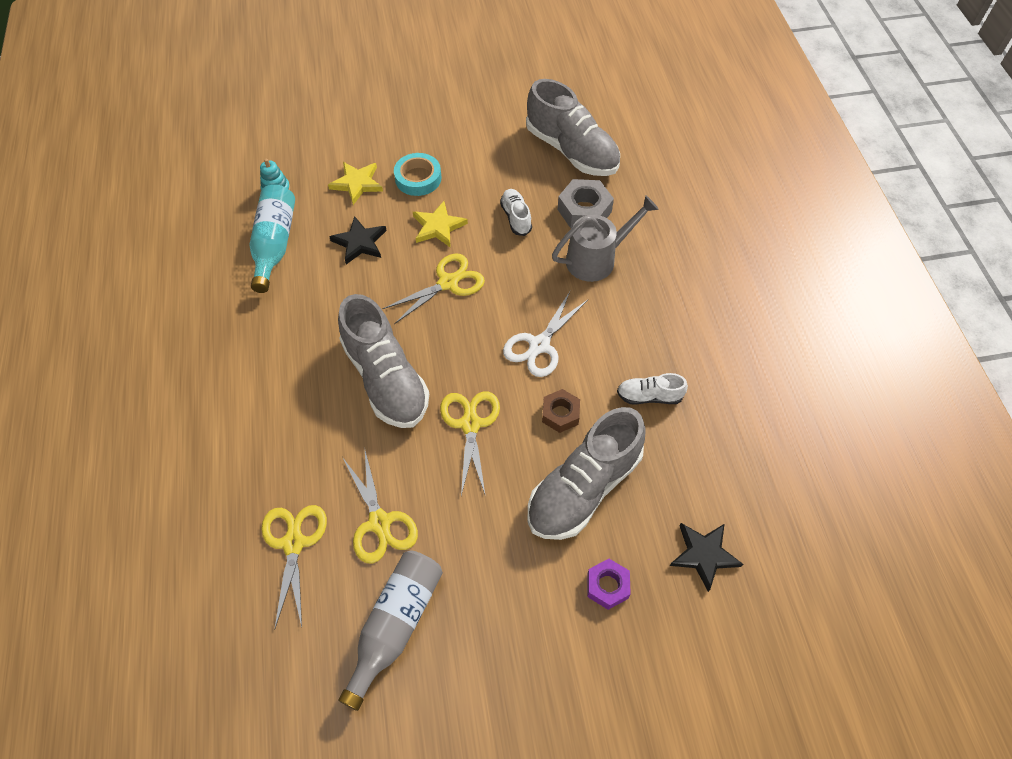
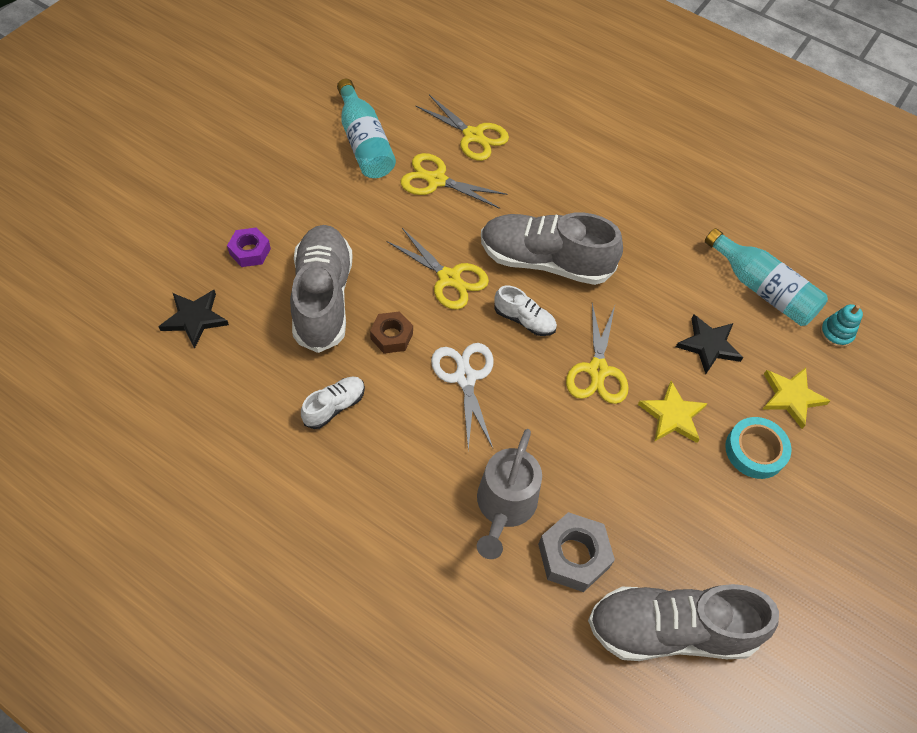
camera: 130 degrees right, 0 degrees up
grey bottle [338,550,443,711] -> turquoise bottle [337,79,396,178]
white shoe [500,189,532,236] -> white shoe moved to [494,285,557,336]

